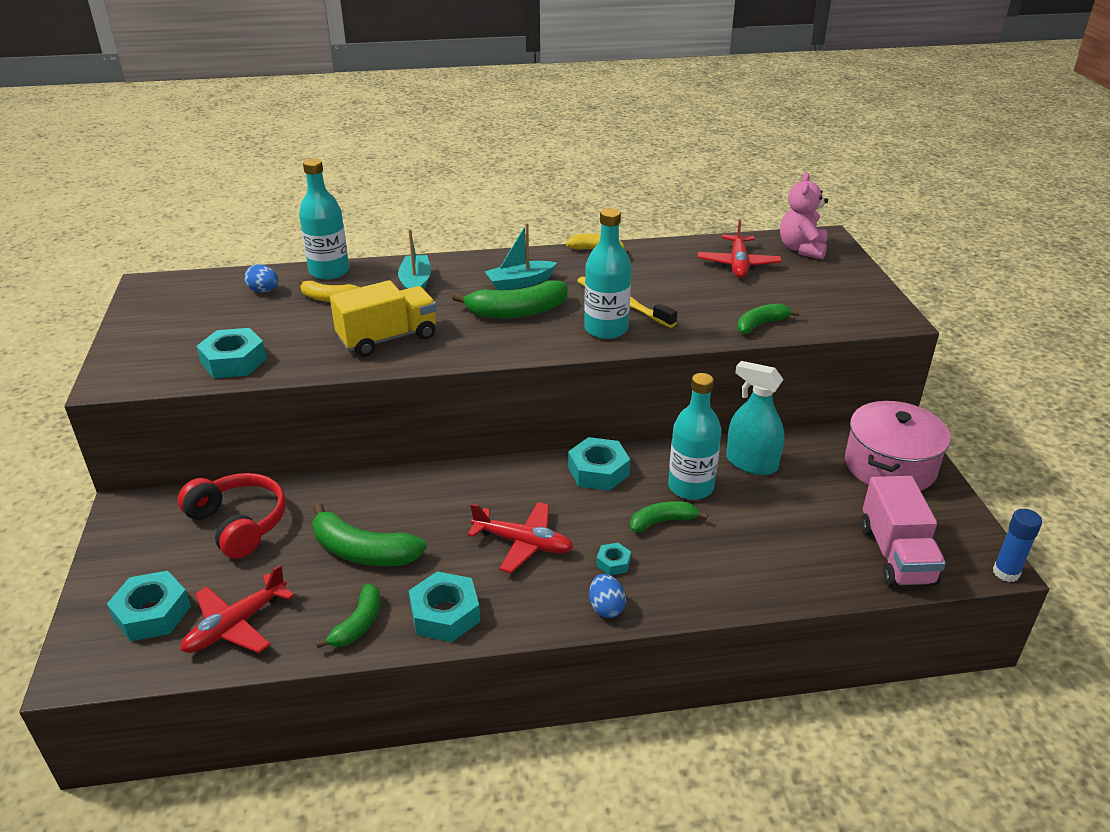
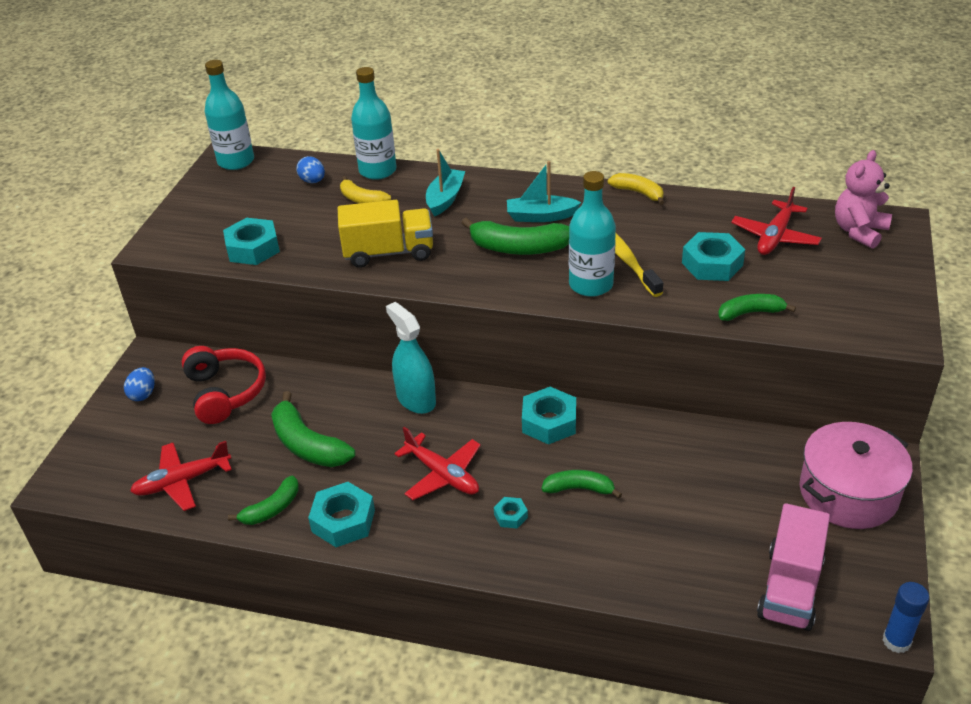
camera: 25 degrees right, 5 degrees up
turquoise nut [107,571,191,641] -> turquoise nut moved to [682,232,745,281]
blue egg [589,574,626,618] -> blue egg moved to [124,367,154,401]
turquoise bottle [668,373,721,500] -> turquoise bottle moved to [205,60,254,170]
turquoise spray bottle [726,361,784,475] -> turquoise spray bottle moved to [386,302,436,414]

